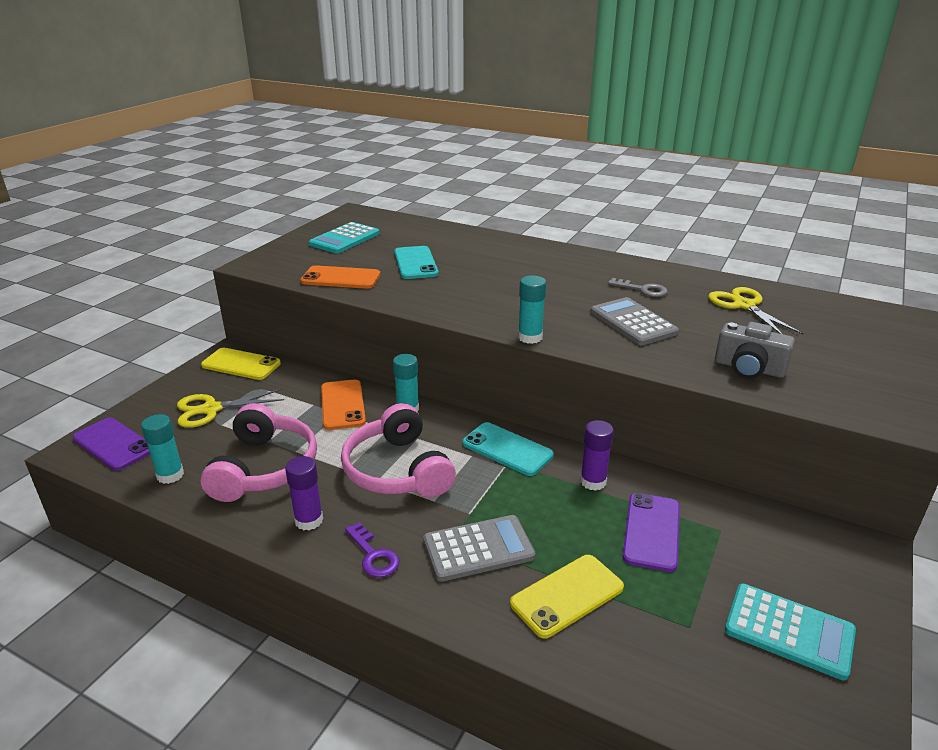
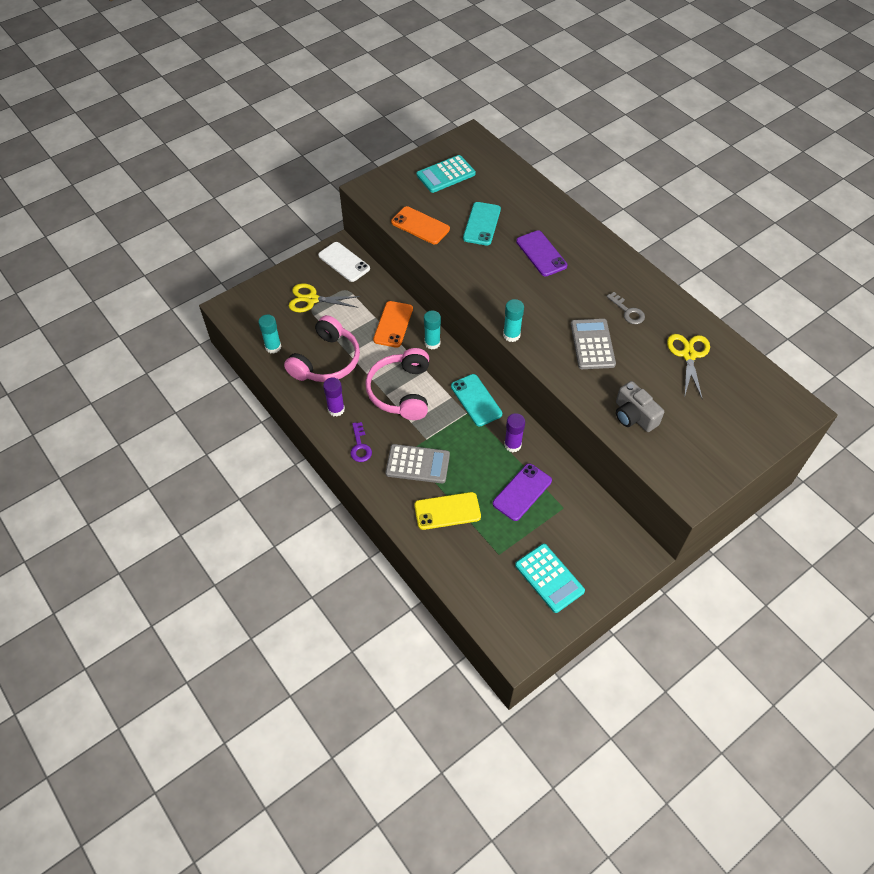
camera: 25 degrees right, 25 degrees up
purple phone [73,418,150,471] -> purple phone moved to [516,230,567,276]
yellow phone [201,348,281,380] -> white phone [318,242,370,282]

